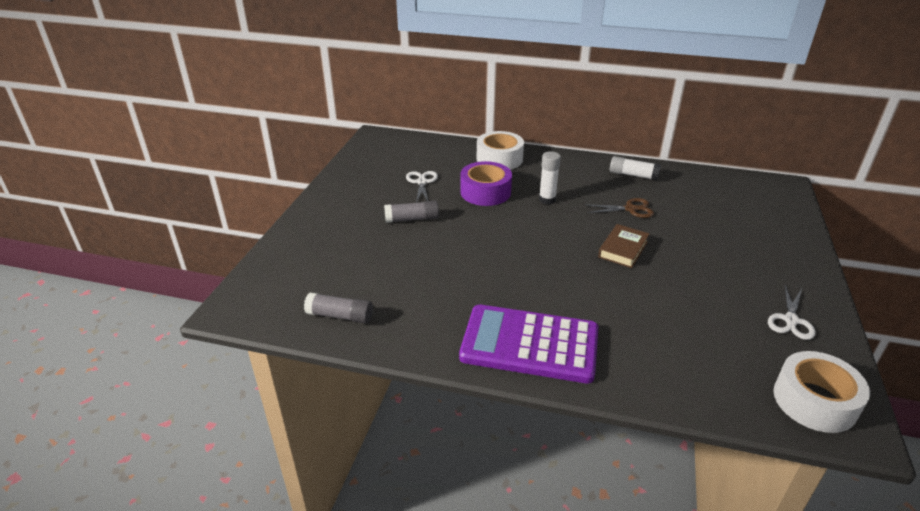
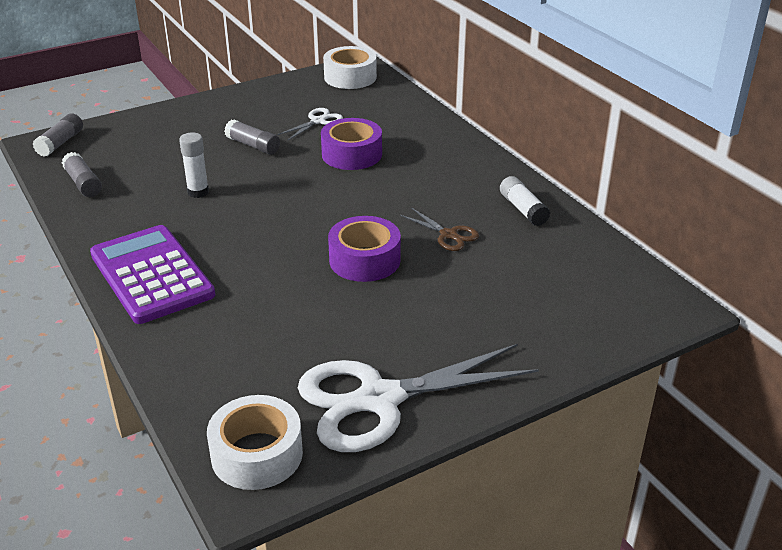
camera: 45 degrees right, 0 degrees up
white tape [477,131,524,170] -> white tape moved to [323,46,377,89]
white glue stick [539,151,561,204] -> white glue stick moved to [179,132,209,198]
brown book [598,224,649,268] -> purple tape [328,216,401,282]
white scissors [768,285,816,340] -> white scissors [298,344,539,452], size x2.24
none -> grey glue stick [33,113,83,157]

